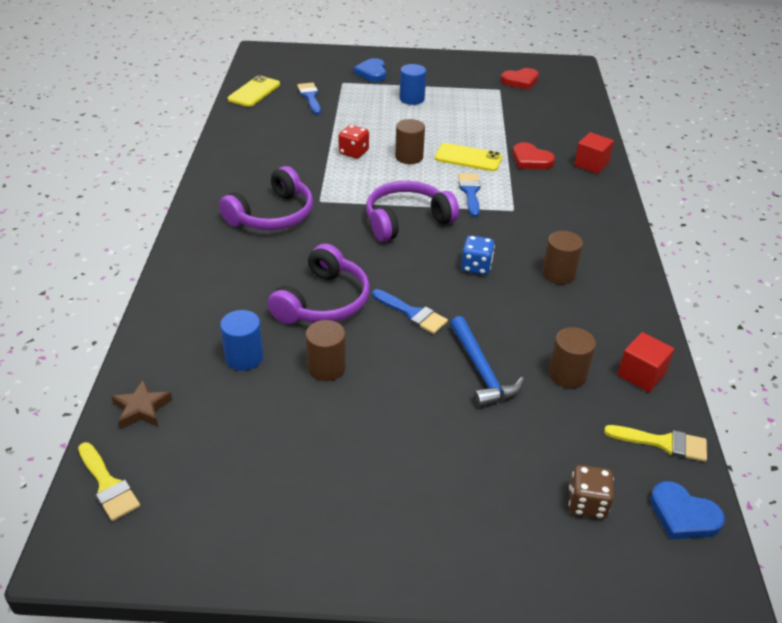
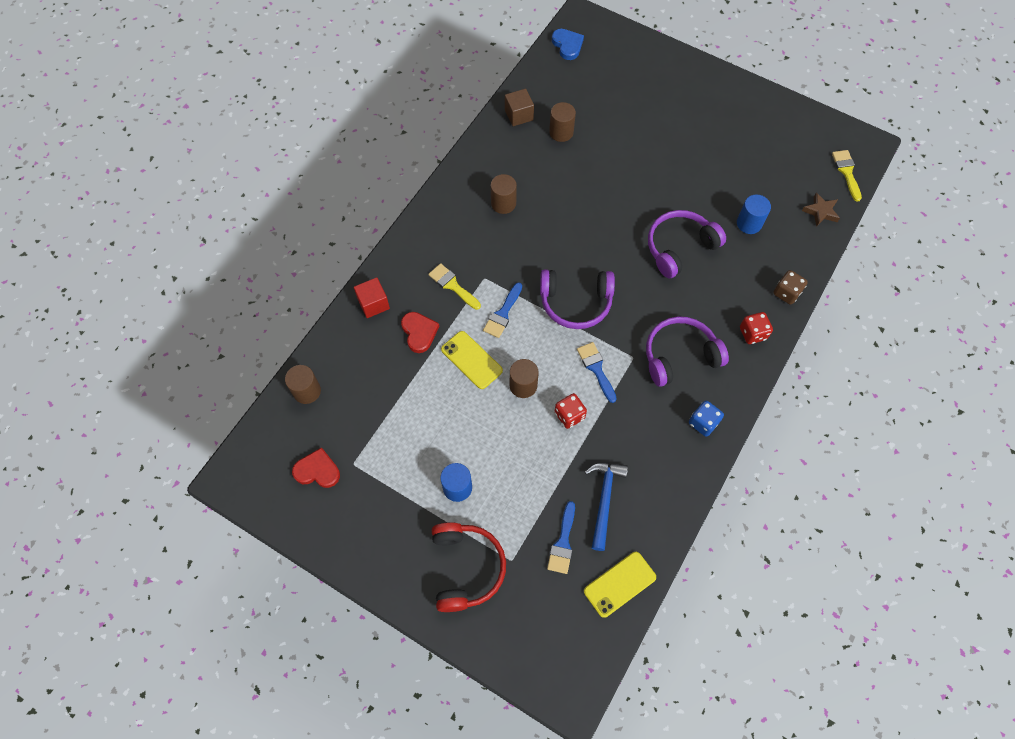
camera: 150 degrees left, 25 degrees up
brown cylinder [306,320,346,381] -> brown cylinder moved to [285,365,321,404]
blue heart [354,58,386,82] -> red headphones [432,522,506,612]
blue brush [372,289,448,334] -> blue brush moved to [577,342,617,403]
blue hammer [450,316,524,407] -> blue hammer moved to [585,462,628,551]
blue dice [461,235,495,275] -> blue dice moved to [689,401,724,437]
brown dice [569,465,614,519] -> brown dice moved to [773,270,808,305]
yellow brush [604,425,707,462] -> yellow brush moved to [428,263,481,310]
red cube [618,332,674,392] -> brown cube [505,89,534,126]
none -> red dice [740,312,773,344]

